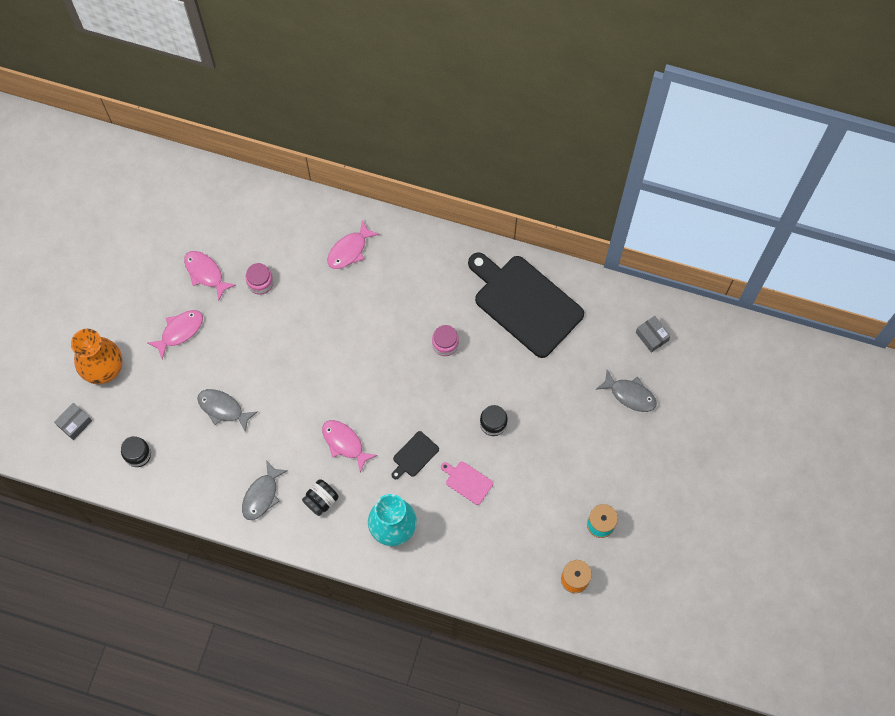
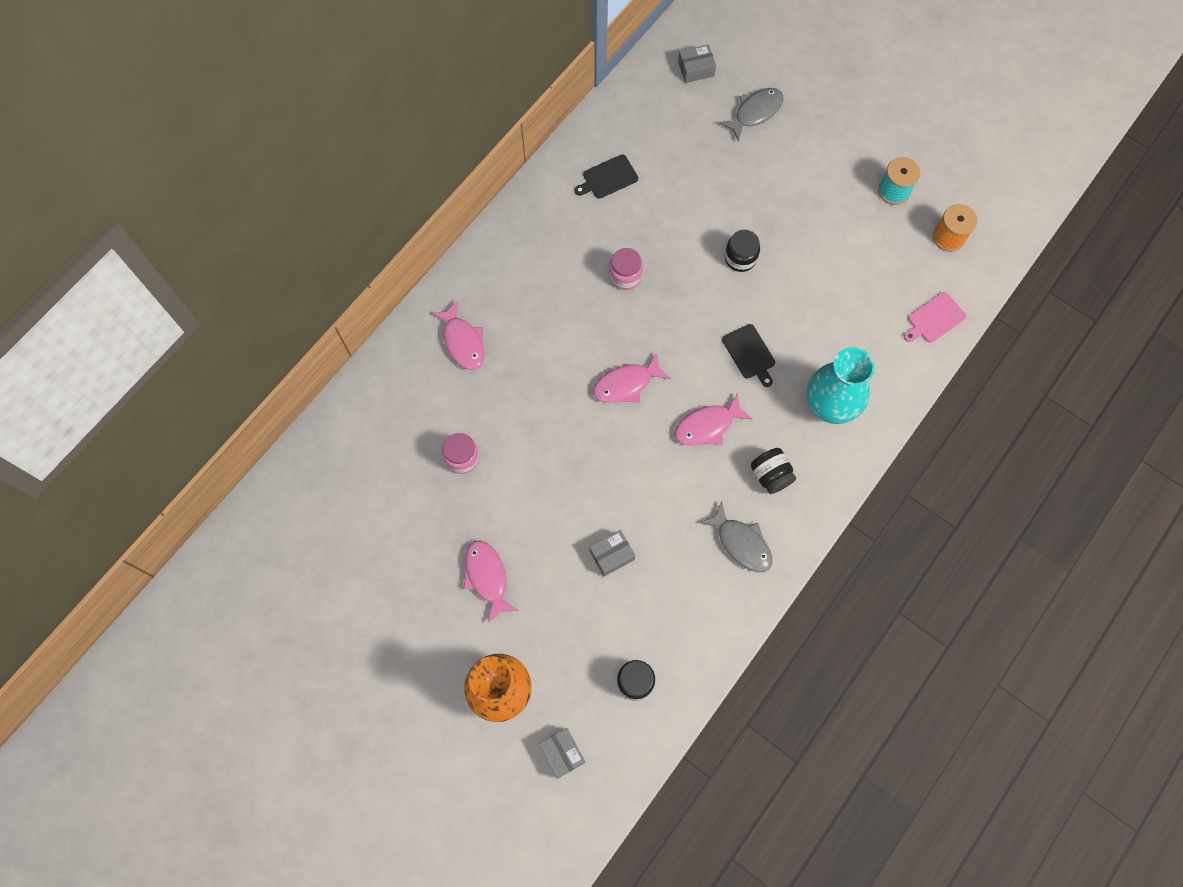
camera: 70 degrees left, 0 degrees up
pink fish [184,251,236,301] -> pink fish moved to [593,353,671,403]
grey fish [197,389,257,432] -> grey box [589,530,635,577]
pink cutting board [441,462,493,505] -> pink cutting board moved to [904,292,966,343]
black cutting board [468,252,584,358] -> black cutting board [575,155,638,199], size x0.41

